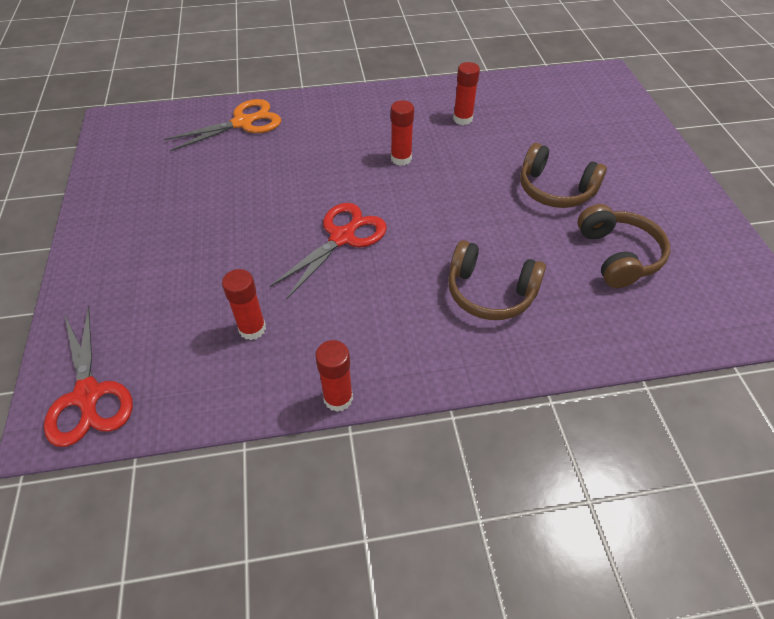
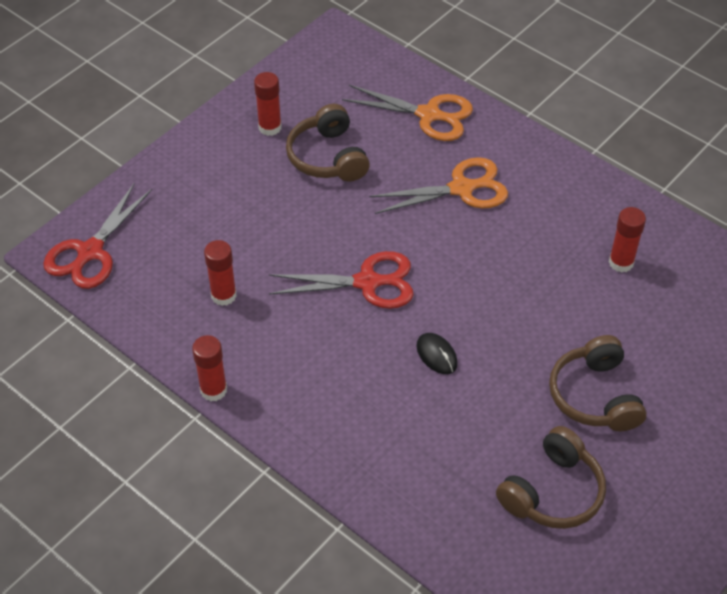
camera: 50 degrees right, 0 degrees up
red glue stick [391,100,414,166] -> red glue stick moved to [254,72,281,136]
brown headphones [448,240,546,320] -> brown headphones moved to [286,104,370,181]
none -> orange scissors [369,157,508,214]
none -> black mouse [416,333,458,374]

